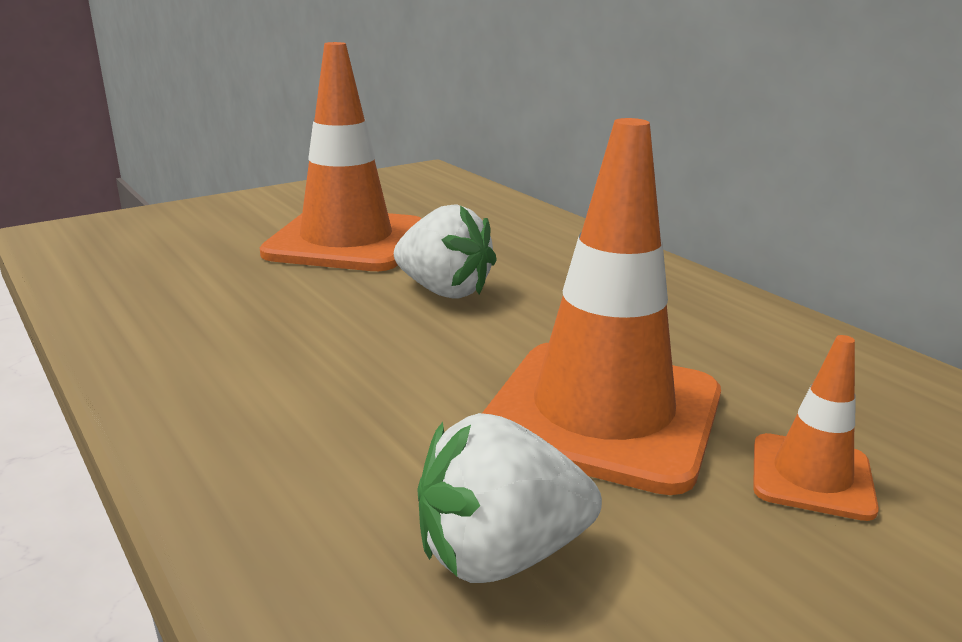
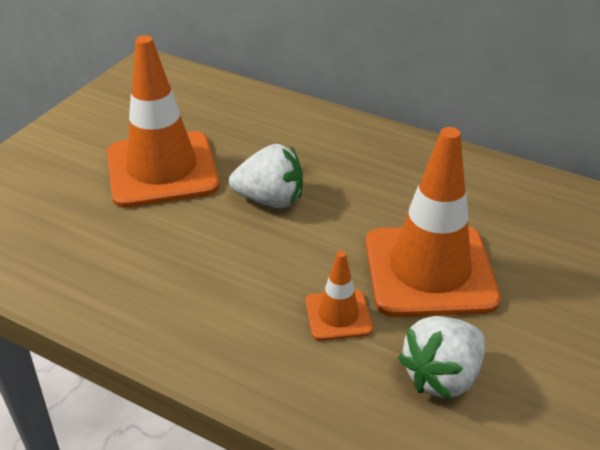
camera: 25 degrees left, 15 degrees up
orange traffic cone [753,335,879,521] -> orange traffic cone moved to [305,251,373,341]

